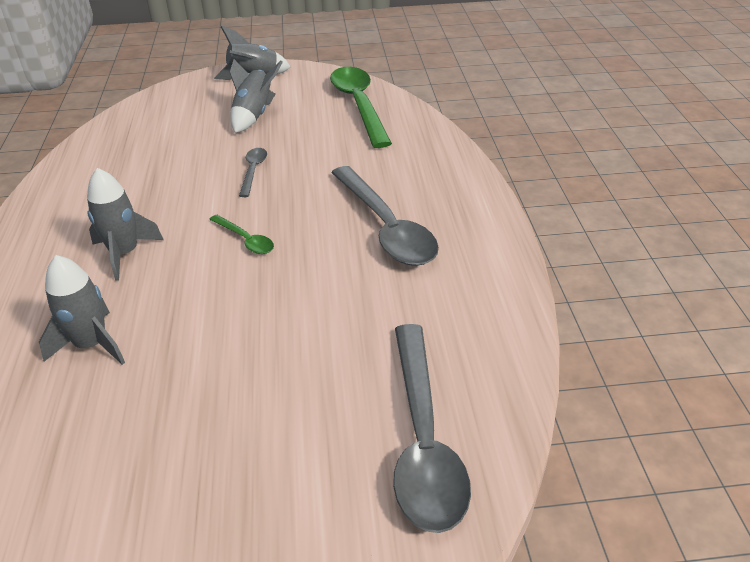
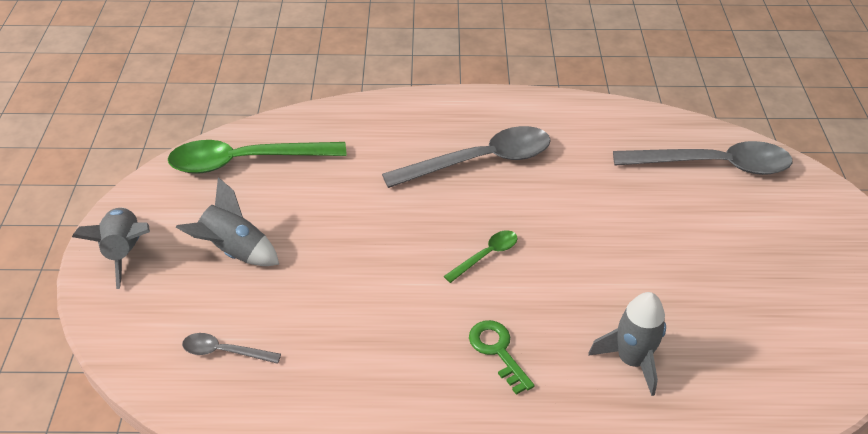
camera: 85 degrees left, 5 degrees up
grey rocket [87,168,164,281] -> green key [469,320,535,395]
grey spoon [239,148,267,197] -> grey spoon moved to [182,333,281,364]

